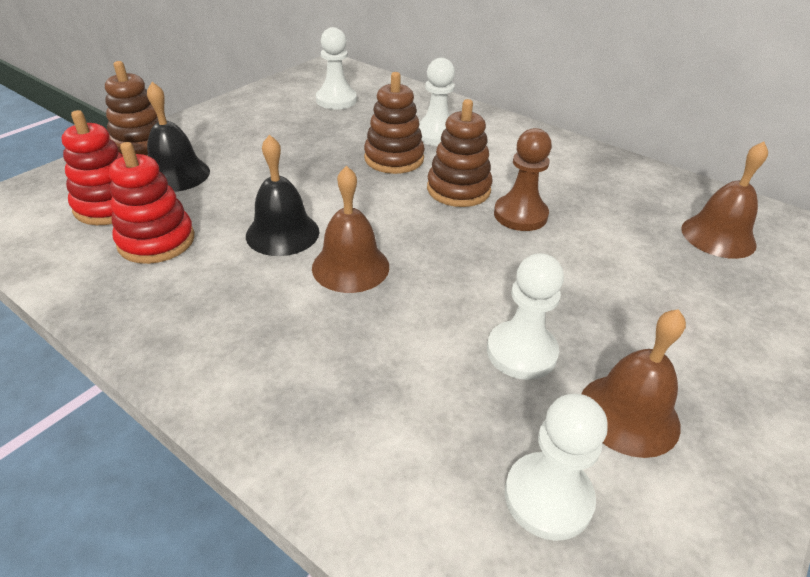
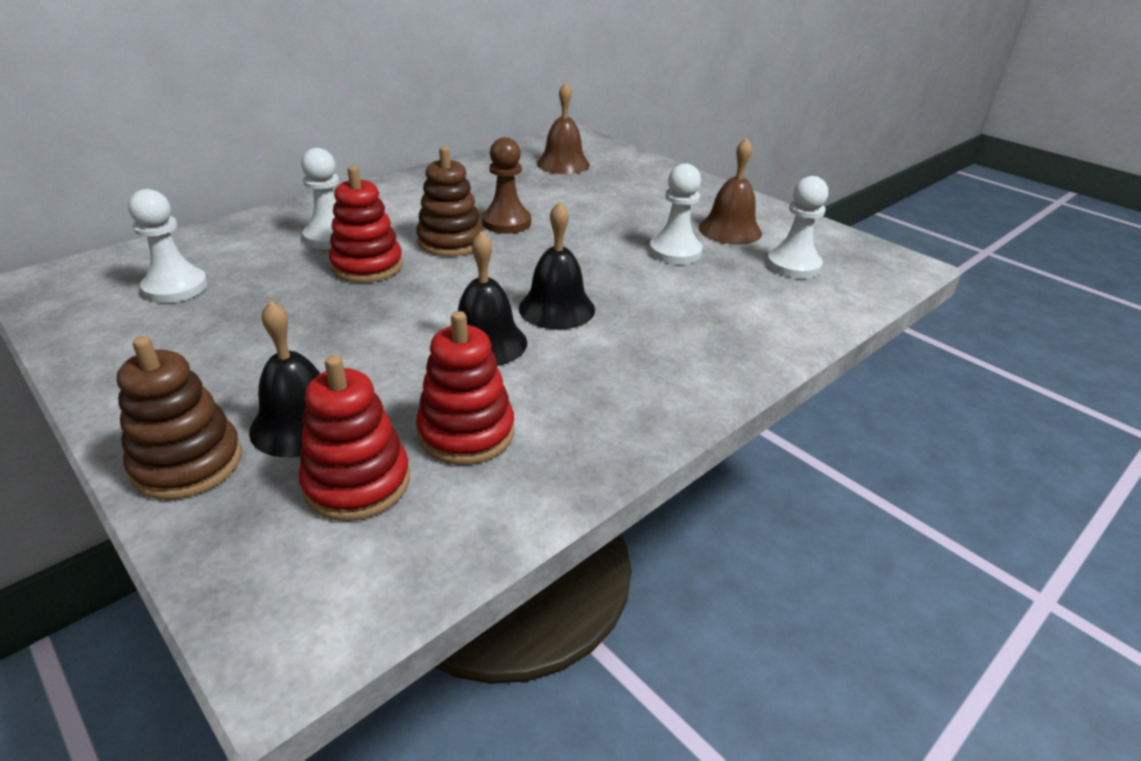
camera: 80 degrees left, 5 degrees down
brown bell [312,166,389,293] -> black bell [519,202,595,329]
brown stacking toy [364,72,425,174] -> red stacking toy [329,166,403,283]

